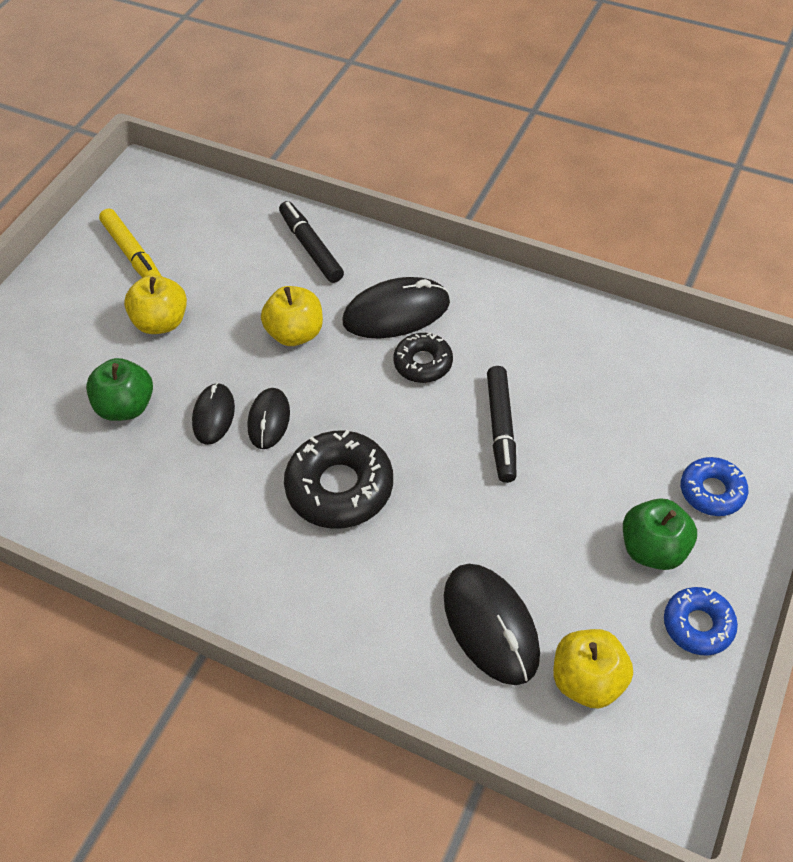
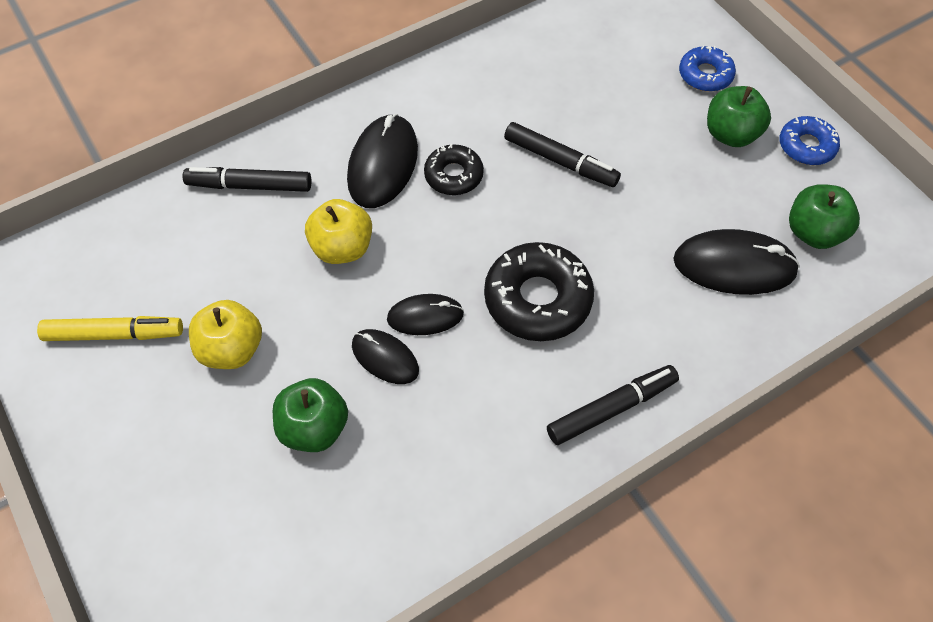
camera: 60 degrees left, 5 degrees up
black mouse [247,388,290,449] -> black mouse turned 45 degrees counterclockwise [387,294,464,335]
yellow apple [553,629,633,709] -> green apple [789,184,860,249]
none -> black marker [547,365,679,445]

